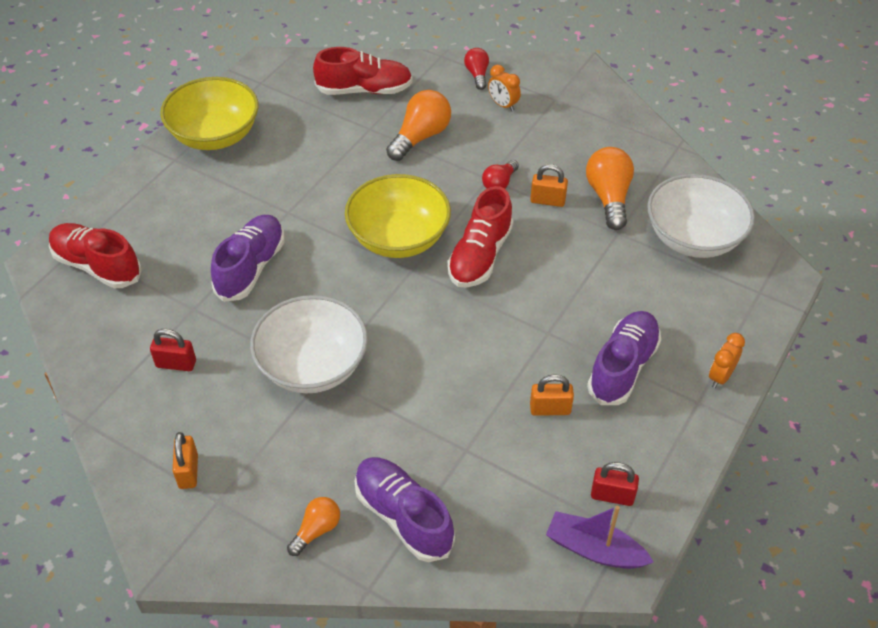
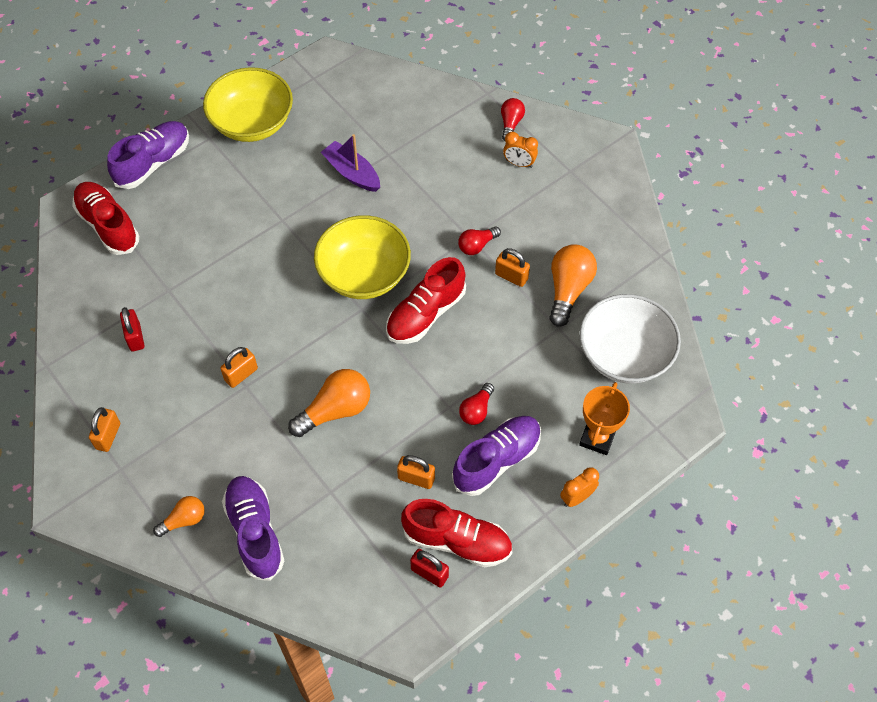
camera: 20 degrees right, 10 degrees up
red padlock [150,329,196,371] -> red padlock turned 45 degrees clockwise [120,307,145,351]
purple shoe [211,215,284,302] -> purple shoe moved to [107,121,189,189]
white bowl [250,295,368,393] -> orange padlock [220,347,258,388]
red shoe [313,47,413,95] -> red shoe moved to [401,499,512,567]
orange light bulb [386,90,451,161] -> orange light bulb moved to [288,369,370,437]
orange clock [488,65,521,111] -> orange clock turned 45 degrees counterclockwise [503,132,538,168]
purple boat [546,506,654,569] -> purple boat moved to [321,134,380,192]
none -> red light bulb [459,383,494,425]
none -> orange trophy [579,382,630,455]

